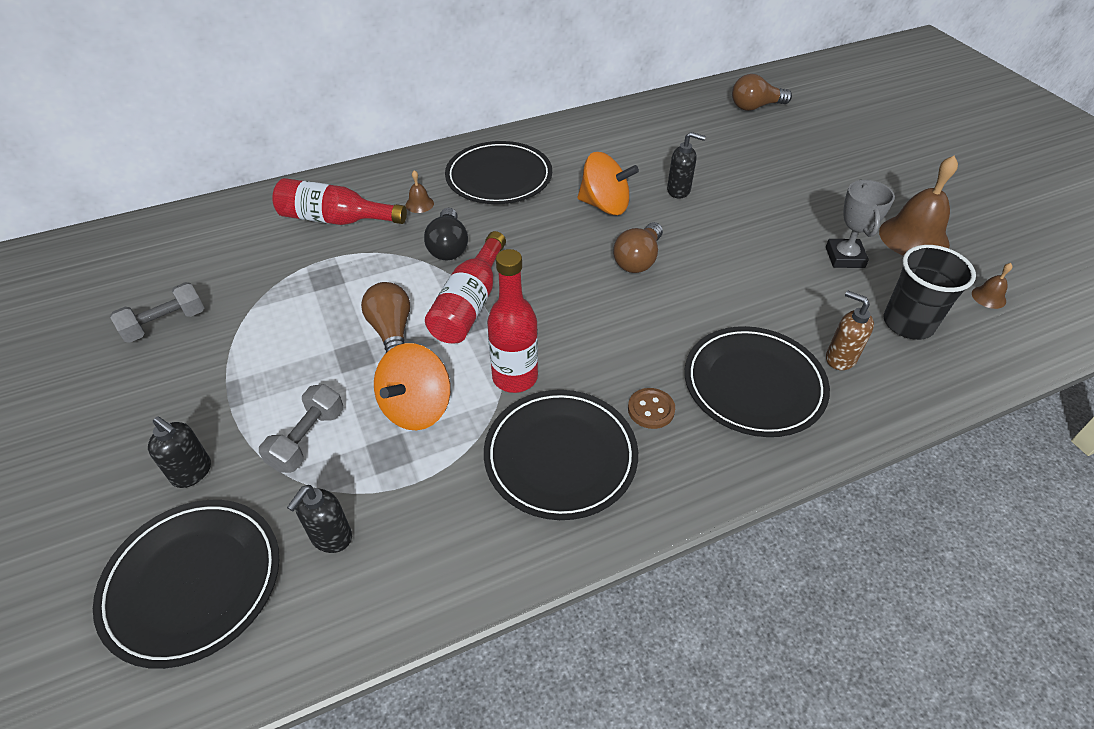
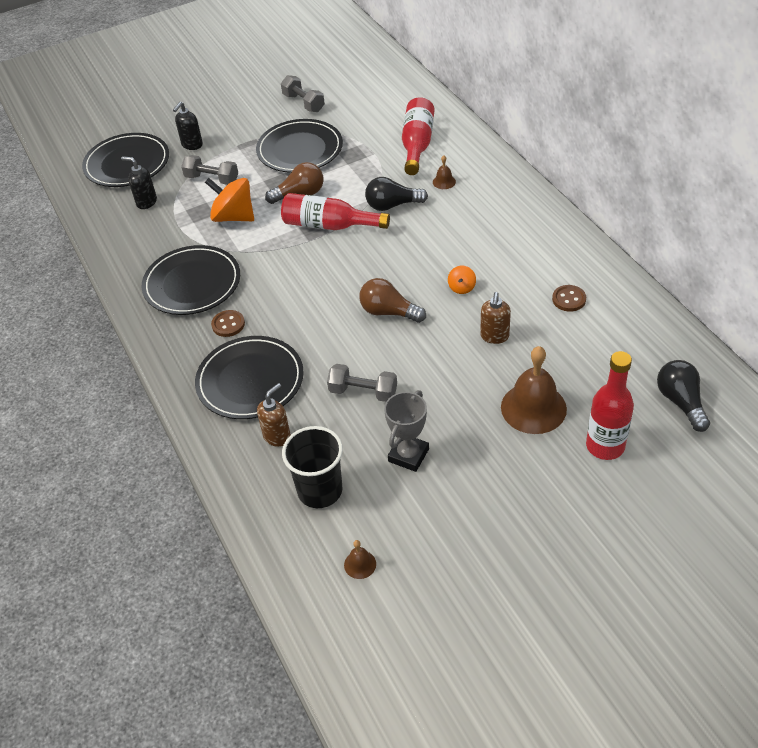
camera: 90 degrees right, 0 degrees up
black plate [445,141,552,204] -> black plate moved to [256,119,343,173]
red bottle [487,249,538,393] -> red bottle moved to [586,351,634,460]
orange spinning top [578,152,639,215] -> orange spinning top [448,266,476,294], size x0.48
black soap dispenser [667,132,706,199] -> brown soap dispenser [480,292,511,344]
brown light bulb [732,74,792,111] -> black light bulb [657,360,710,432]
grey trophy [826,179,895,268] -> grey trophy turned 60 degrees counterclockwise [384,390,429,472]
brown bell [879,156,958,256] -> brown bell moved to [501,346,567,434]
none -> grey dumbbell [327,364,397,402]
none -> brown button [552,285,586,312]

